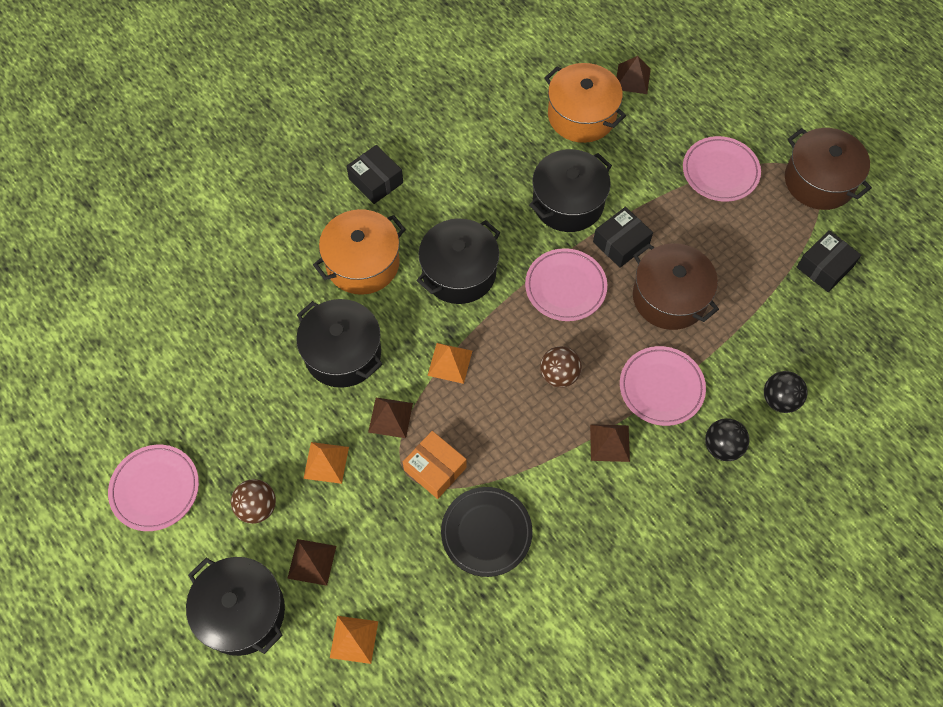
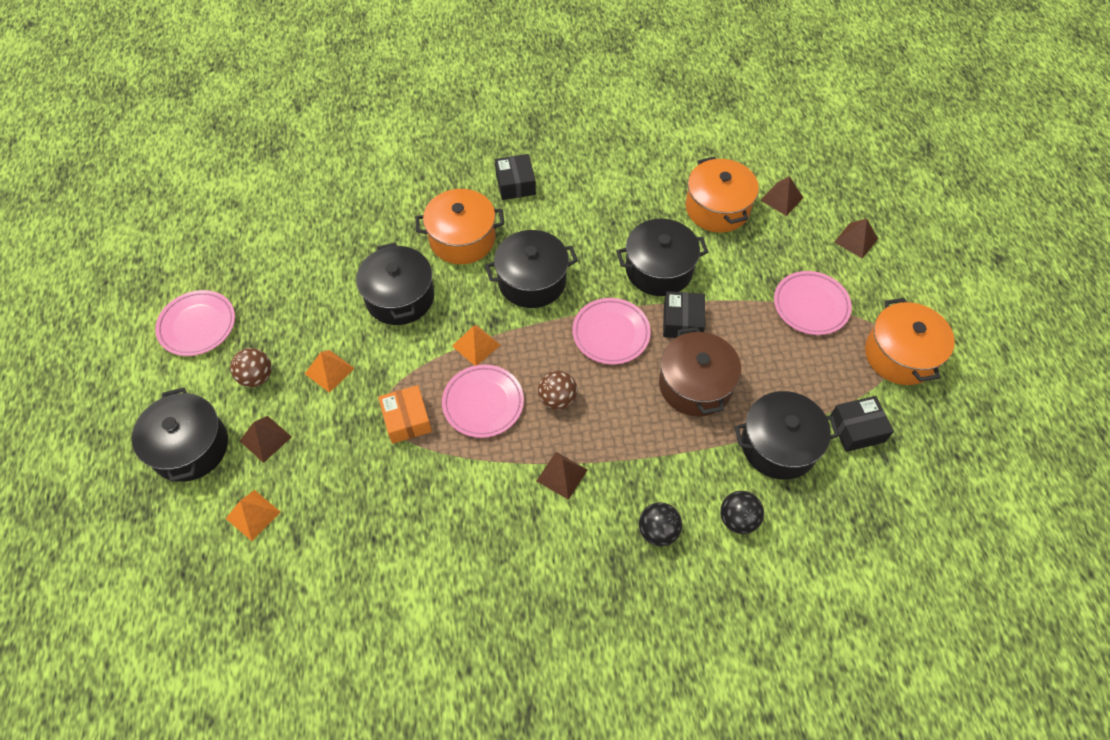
camera: 30 degrees right, 5 degrees down
brown pyramid [368,398,413,438] -> brown pyramid moved to [834,219,878,259]
black plate [441,487,533,577] -> none
black box [593,207,653,268] -> black box turned 75 degrees counterclockwise [663,291,705,338]
pink plate [620,346,706,426] -> pink plate moved to [442,365,524,438]
brown pot [785,128,872,210] -> orange pot [865,298,955,385]
none -> black pot [734,391,839,480]

